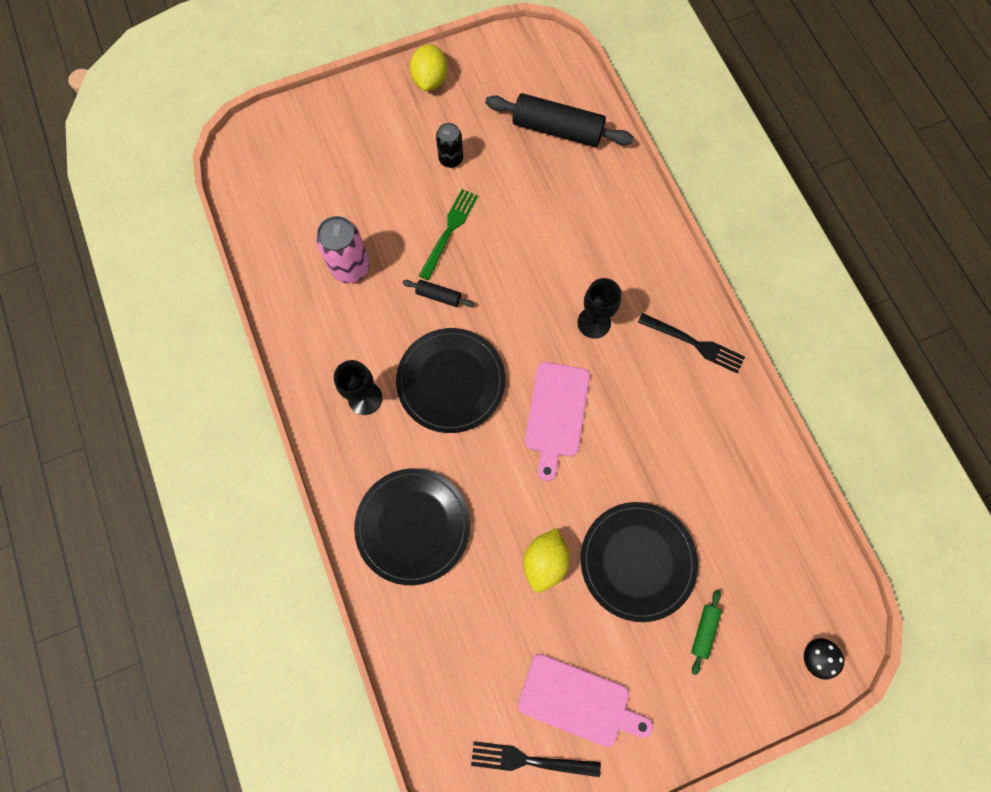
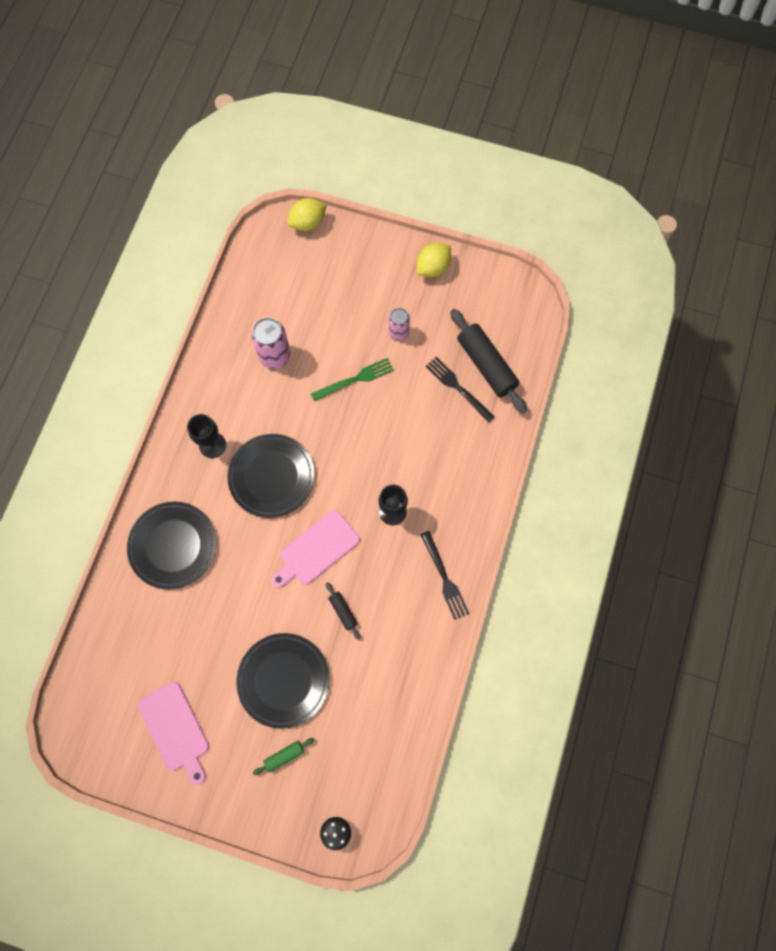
camera: 40 degrees right, 0 degrees up
black rolling pin [402,280,474,307] -> black rolling pin moved to [326,582,360,640]
black can [436,123,463,168] -> pink can [389,308,410,340]
black fork [471,741,601,777] -> black fork moved to [425,357,495,423]
yellow lemon [523,528,570,592] -> yellow lemon moved to [287,198,327,231]

